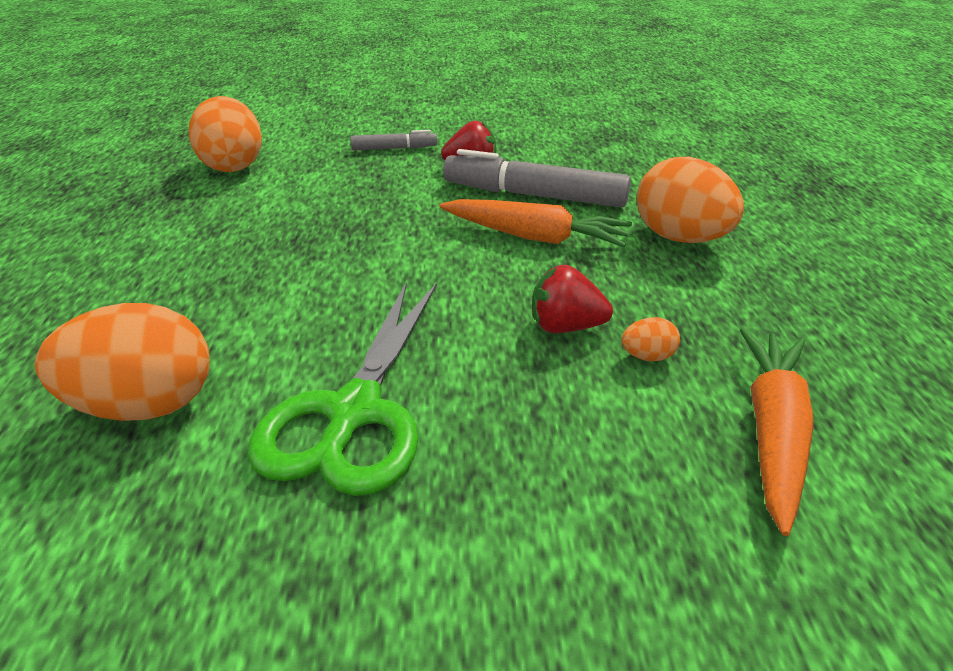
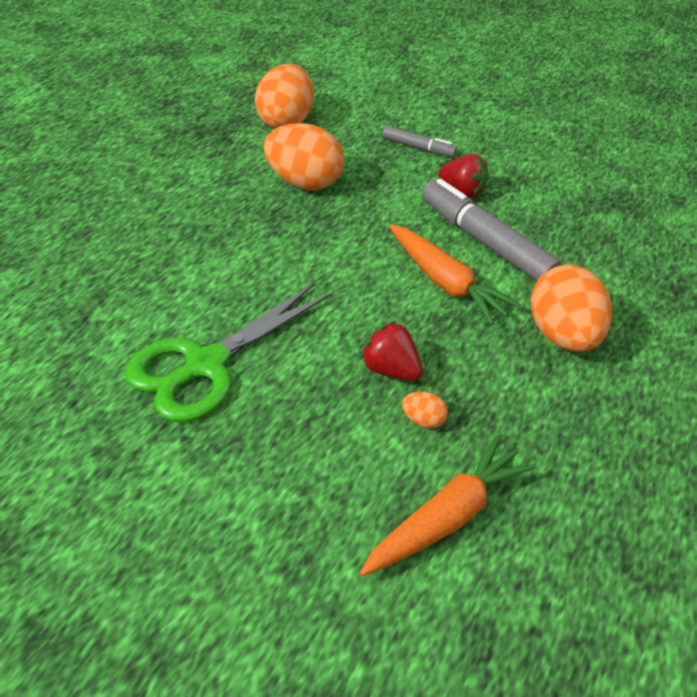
camera: 30 degrees right, 10 degrees up
orange egg [35,303,210,421] -> orange egg moved to [263,123,344,190]

